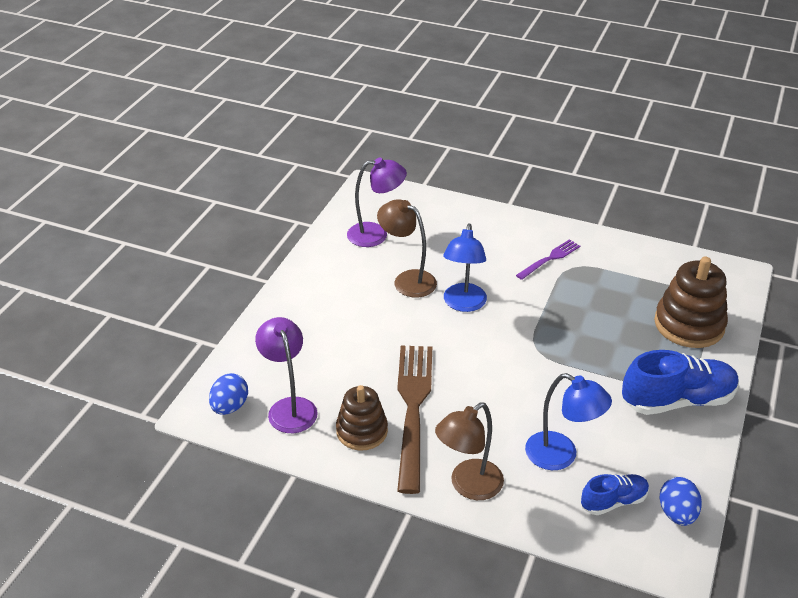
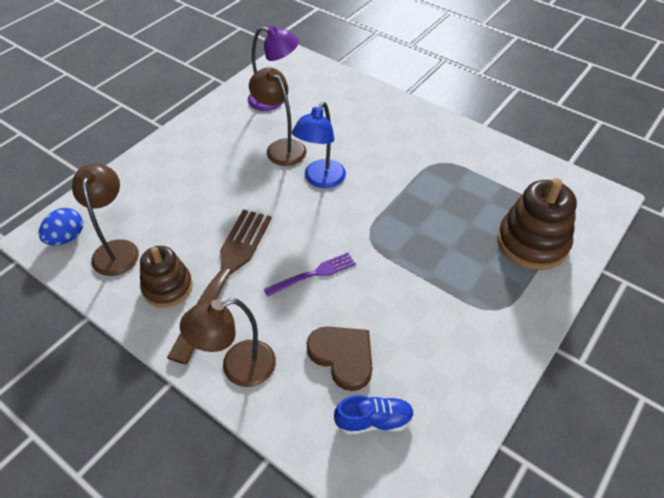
camera: 15 degrees right, 10 degrees up
purple lamp [255,317,318,433] -> brown lamp [72,164,139,276]
purple fork [516,239,580,280] -> purple fork moved to [264,253,356,297]
blue lamp [525,373,612,470] -> brown heart [307,326,372,391]
blue shoe [622,350,739,415] -> none
blue egg [660,477,702,526] -> none

